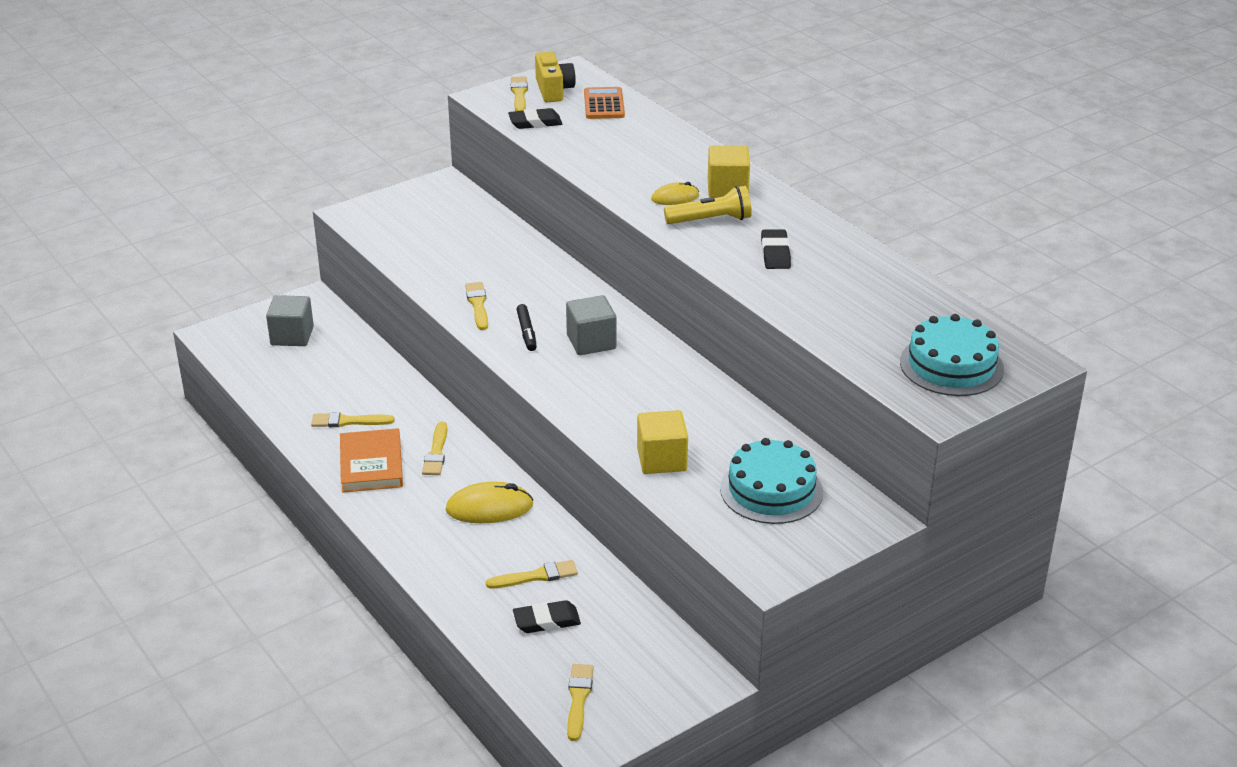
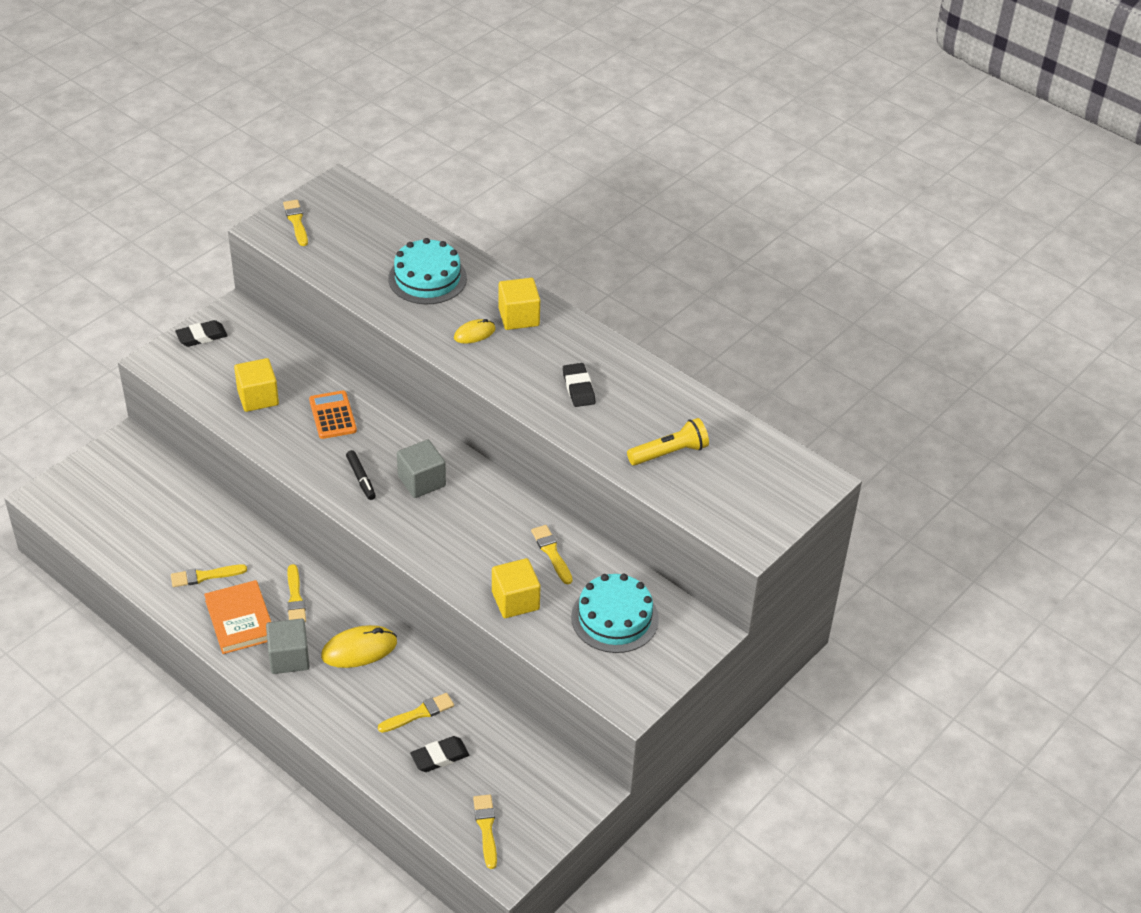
camera: 15 degrees left, 10 degrees up
grey cube [266,295,314,346] -> grey cube moved to [266,619,310,674]
yellow brush [465,282,488,330] -> yellow brush moved to [531,525,573,584]
black eraser [508,108,562,129] -> black eraser moved to [175,320,227,347]
yellow camera [535,52,576,102] -> none
orange calculator [584,87,625,119] -> orange calculator moved to [309,390,357,439]
yellow flashlight [664,186,752,224] -> yellow flashlight moved to [627,418,709,465]
turquoise cake [900,314,1004,396] -> turquoise cake moved to [388,238,467,304]
none -> yellow cube [234,358,279,412]

